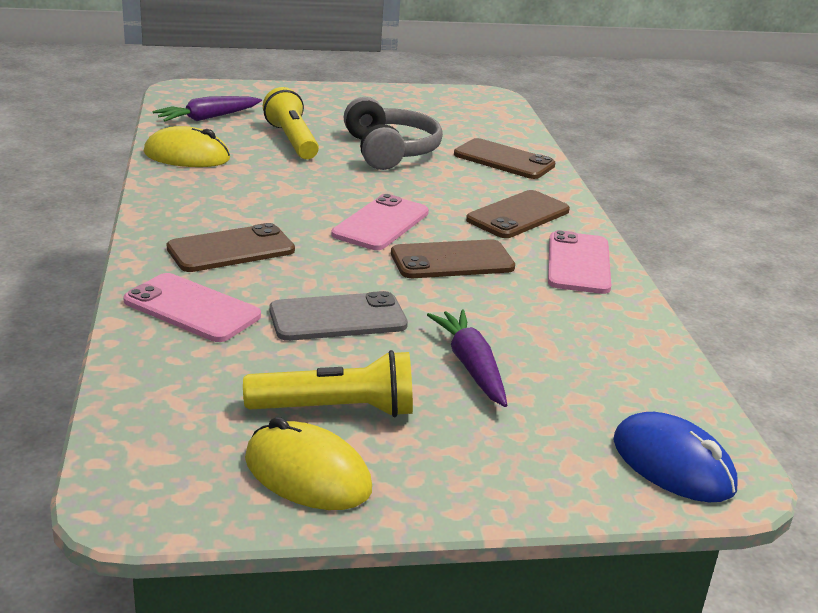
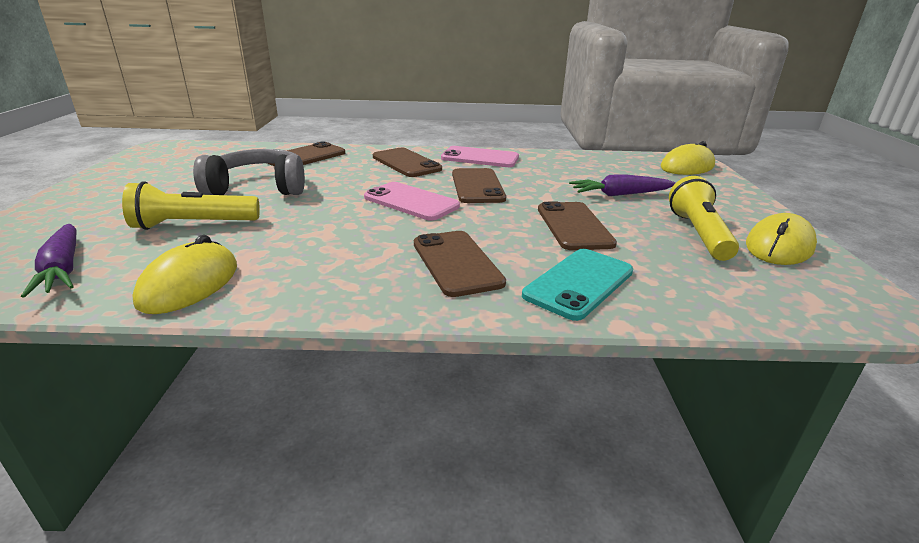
camera: 80 degrees left, 0 degrees up
pink phone [123,273,261,342] -> turquoise phone [522,249,633,321]
grey phone [269,291,408,341] -> brown phone [538,201,617,250]
blue mouse [613,412,738,502] -> yellow mouse [661,141,715,175]

